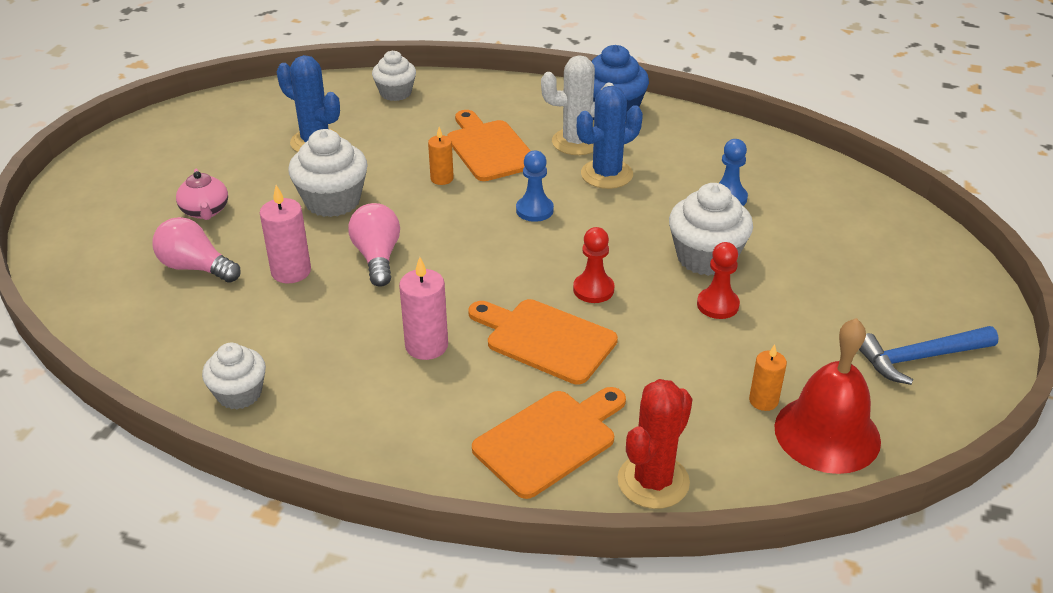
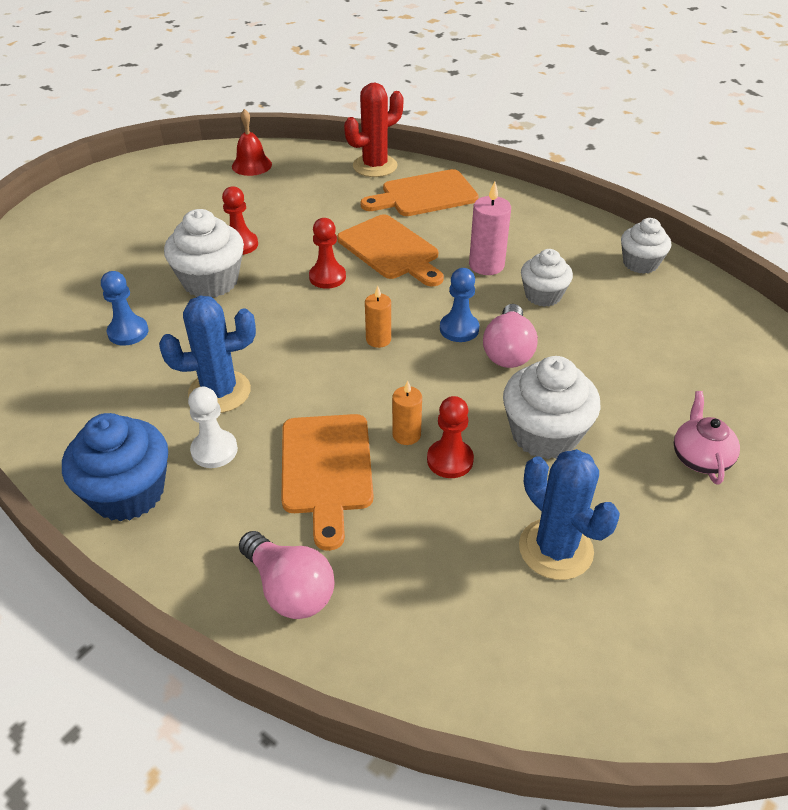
camera: 160 degrees left, 5 degrees up
pink light bulb [153,217,241,283] -> pink light bulb moved to [239,531,335,619]
pink candle [260,185,311,283] -> none
white cupcake [372,51,416,101] -> white cupcake moved to [521,249,573,307]
blue pawn [516,151,554,222] -> blue pawn moved to [440,268,479,342]
white cactus [541,55,614,155] -> white pawn [188,387,238,468]
orange candle [749,344,787,411] -> orange candle moved to [365,286,391,348]
red bell [774,318,881,474] -> red bell [232,109,272,176], size x0.59
blue hammer [859,326,999,385] -> none
none -> red pawn [427,396,474,478]

